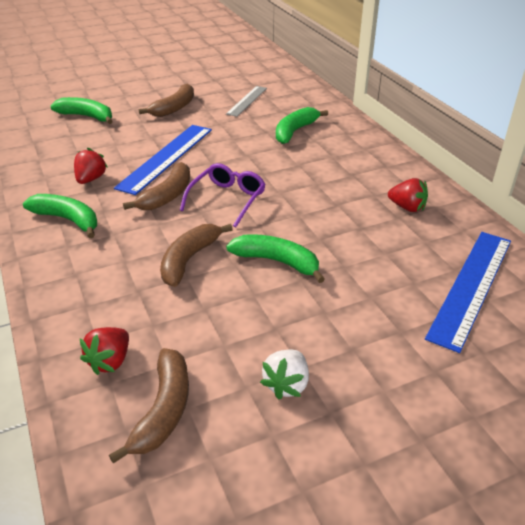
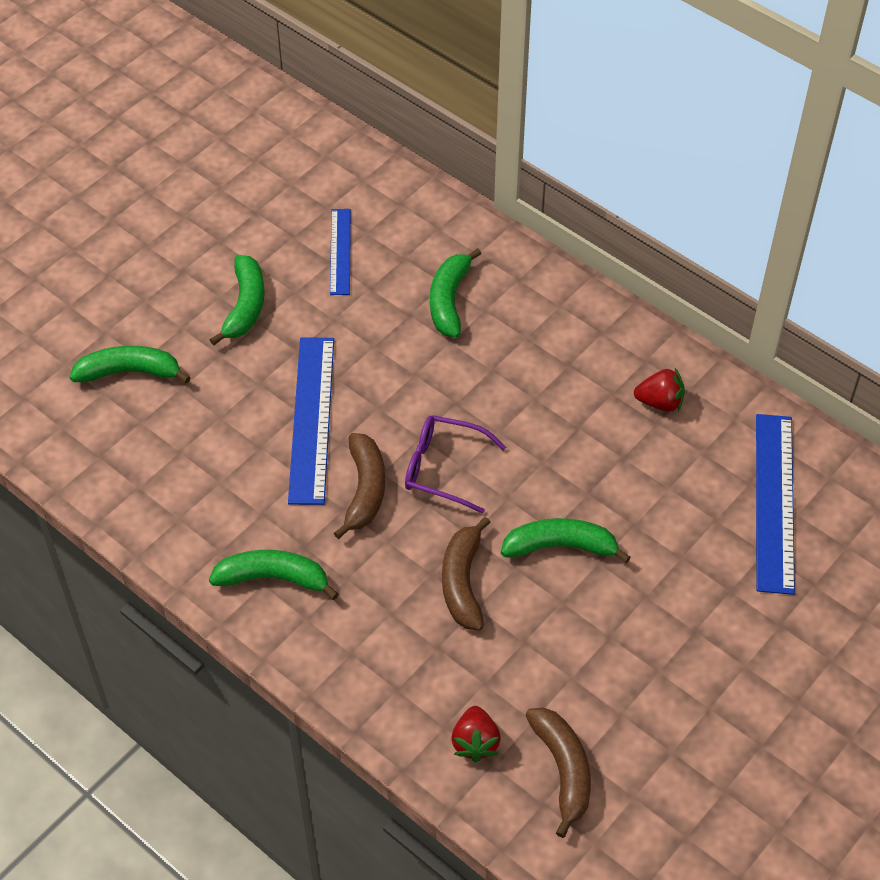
camera: 25 degrees left, 15 degrees up
red strawberry [74,148,108,184] -> none
brown banana [139,83,194,117] -> green banana [210,255,265,345]
purple glasses [180,163,266,227] -> purple glasses turned 75 degrees counterclockwise [405,415,506,514]
grey ruler [226,86,267,117] -> blue ruler [330,209,351,295]
white strawberry [260,349,309,399] -> none

